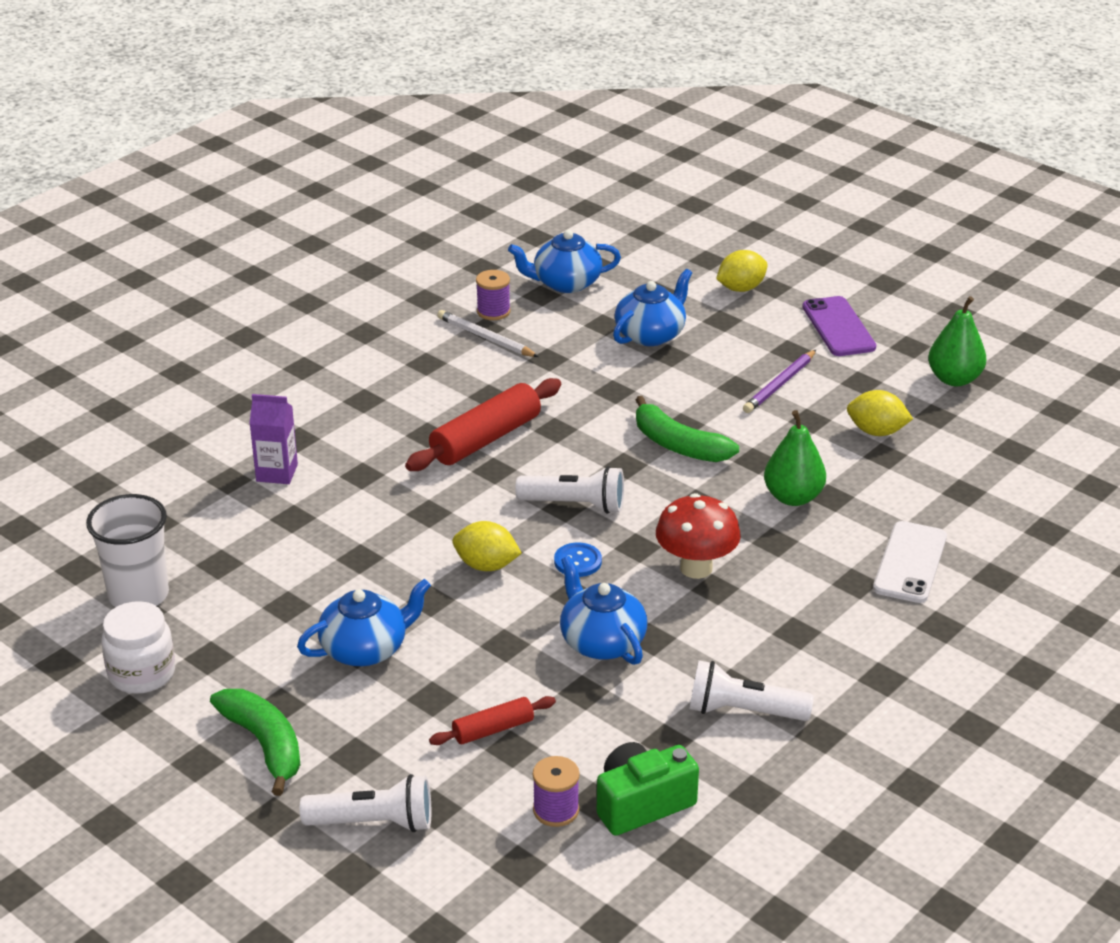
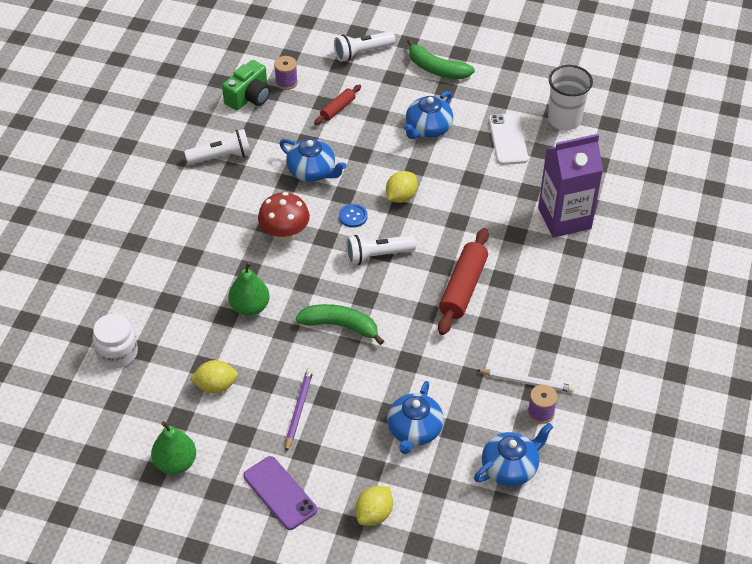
camera: 155 degrees right, 15 degrees up
white jar [101,601,175,694] -> white jar moved to [93,314,138,369]
purple carton [249,394,298,484] -> purple carton [538,134,603,238], size x1.90
yellow lemon [452,521,522,571] -> yellow lemon turned 45 degrees counterclockwise [386,171,418,203]
white phone [873,521,947,603] -> white phone moved to [489,113,528,165]

